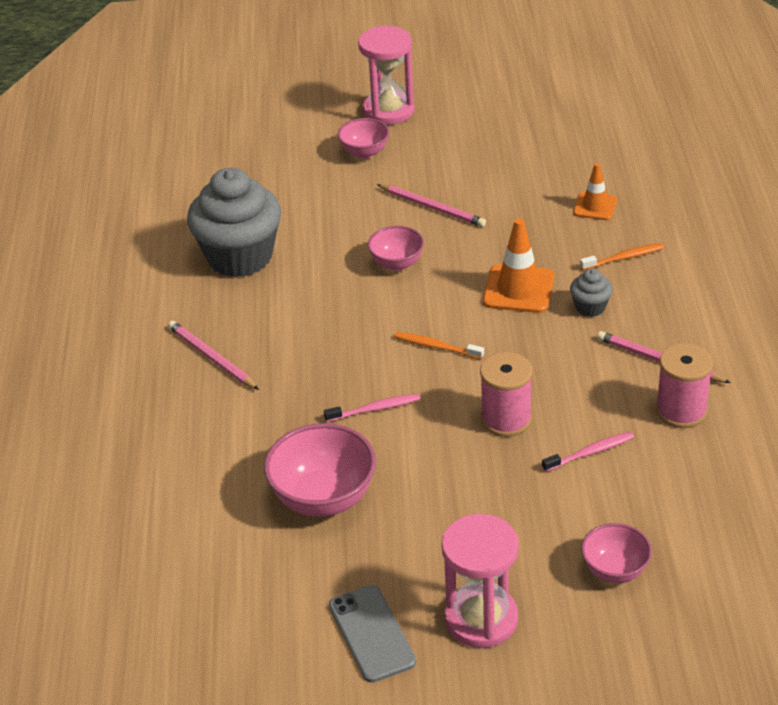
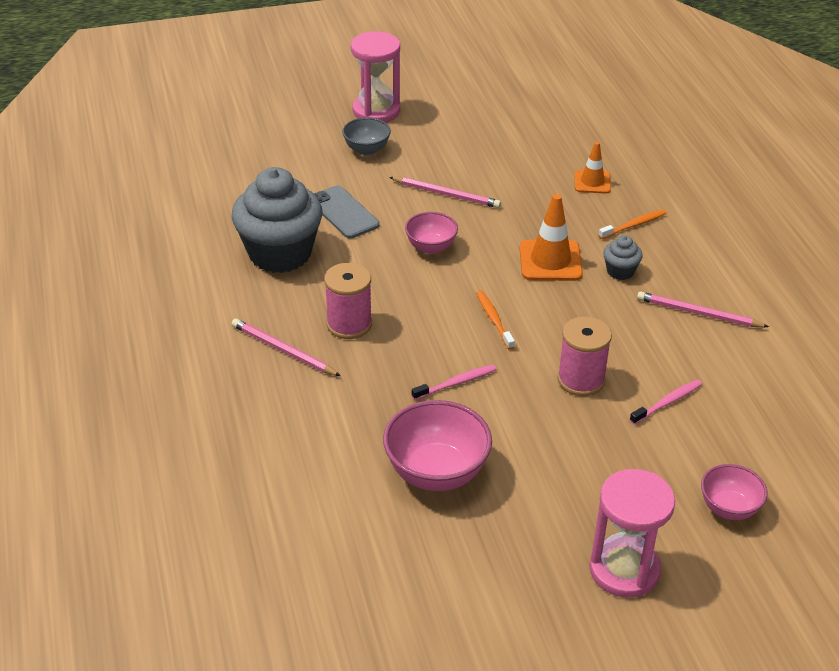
camera: 15 degrees left, 0 degrees up
grey phone [329,585,416,683] -> grey phone moved to [314,185,379,238]
pink bowl [338,118,389,159] -> grey bowl [342,117,391,155]
orange toothbrush [394,332,484,359] -> orange toothbrush turned 60 degrees clockwise [476,291,515,350]
pink spool [656,343,713,428] -> pink spool moved to [324,263,372,339]

